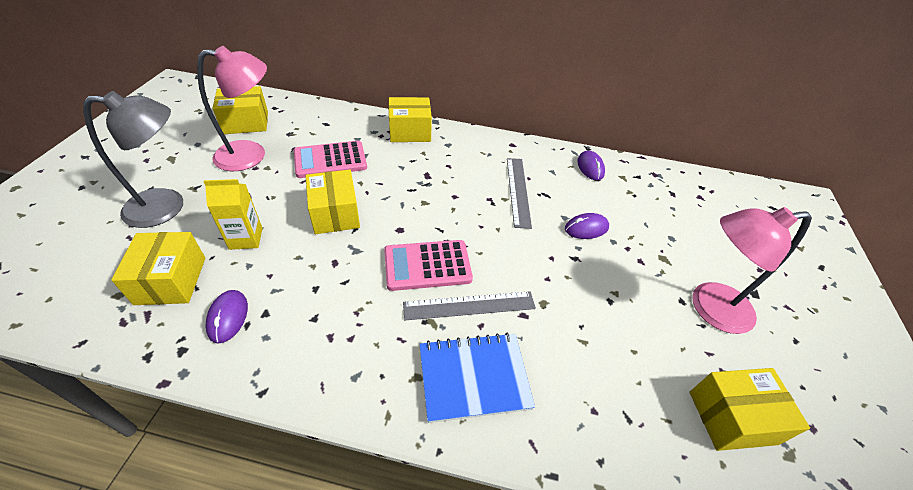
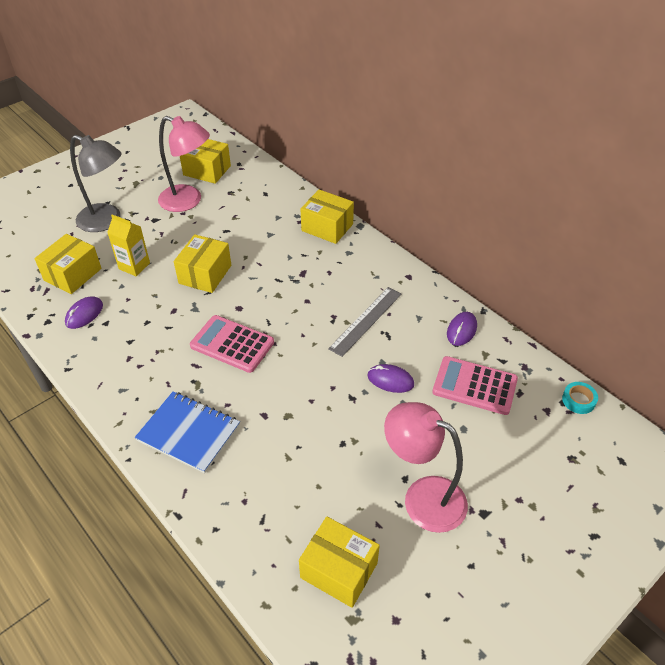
camera: 40 degrees right, 0 degrees up
pink calculator [294,141,367,178] -> pink calculator moved to [432,356,518,415]
grey ruler [403,291,536,320] -> none
none -> turquoise tape [562,382,598,414]

